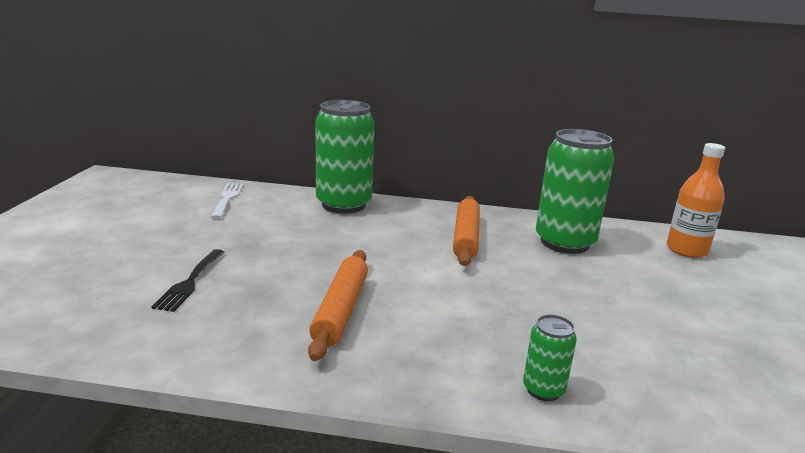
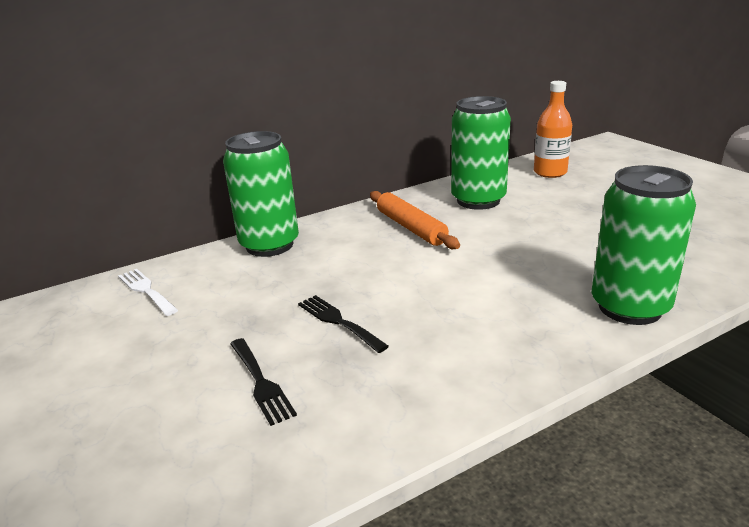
camera: 35 degrees left, 5 degrees up
orange rolling pin [308,250,368,361] -> none
green can [523,314,577,401] -> green can [592,165,696,325], size x2.16
none -> black fork [298,295,389,353]

